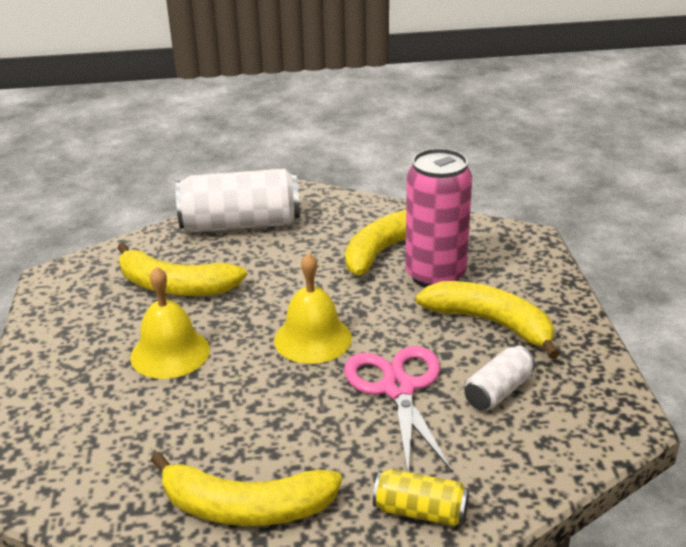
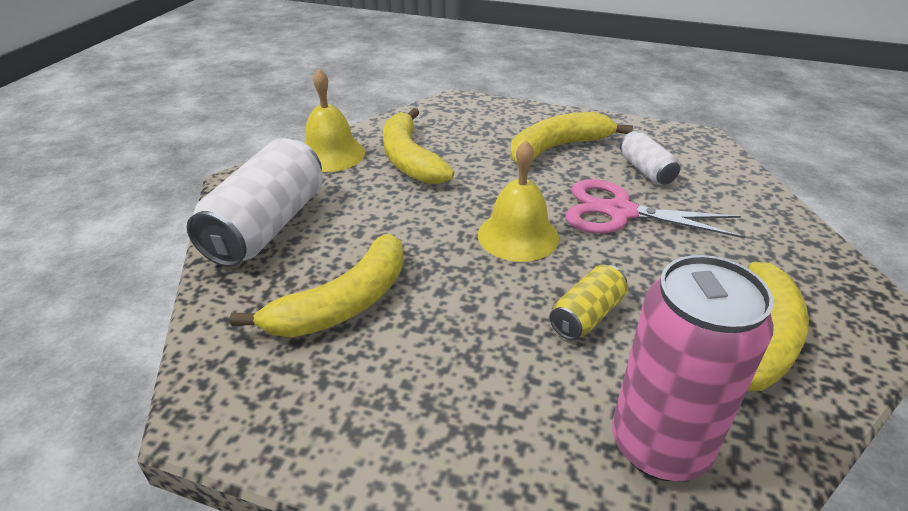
camera: 65 degrees left, 5 degrees up
yellow bell [130,266,210,379] -> yellow bell moved to [305,69,365,172]
yellow can [373,469,469,526] -> yellow can moved to [550,265,628,340]
pink can [405,148,472,288] -> pink can moved to [612,255,774,481]

